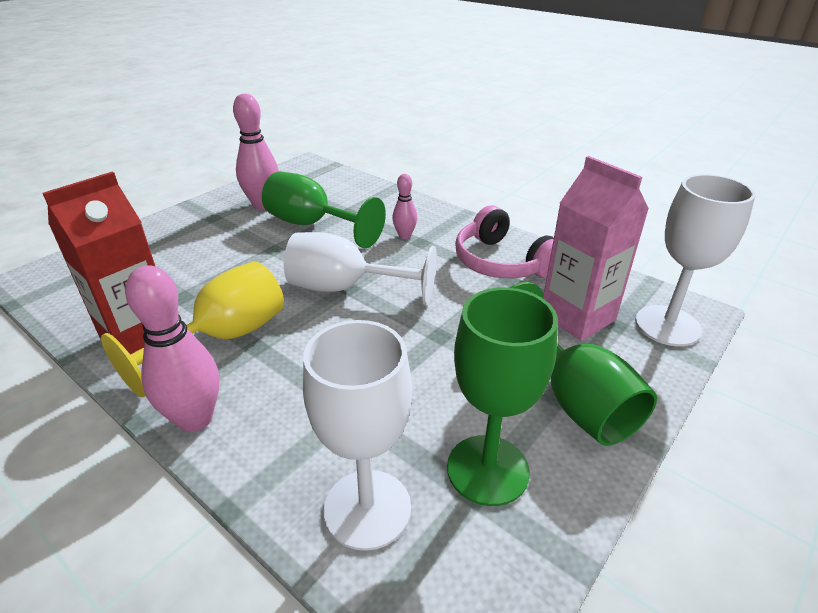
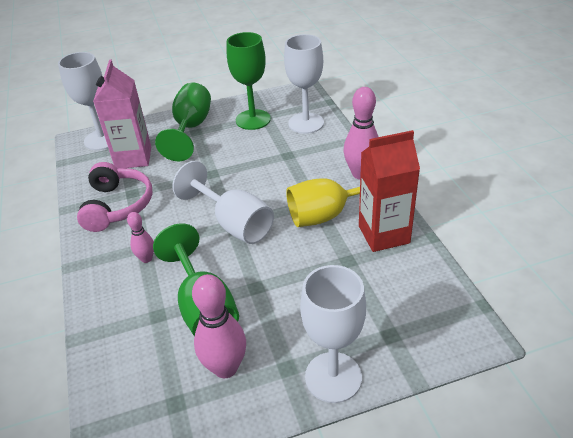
camera: 145 degrees left, 5 degrees up
none -> white goblet [300,265,366,403]

